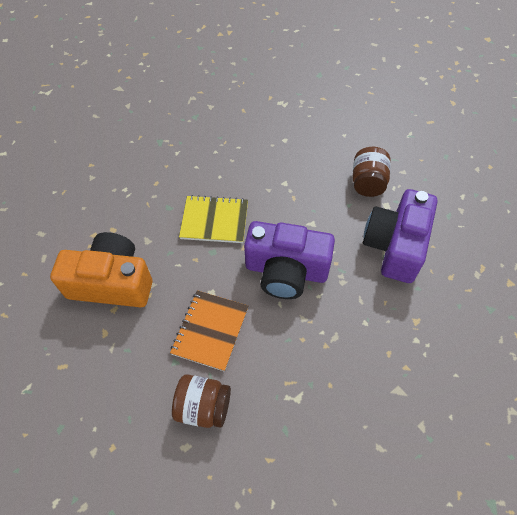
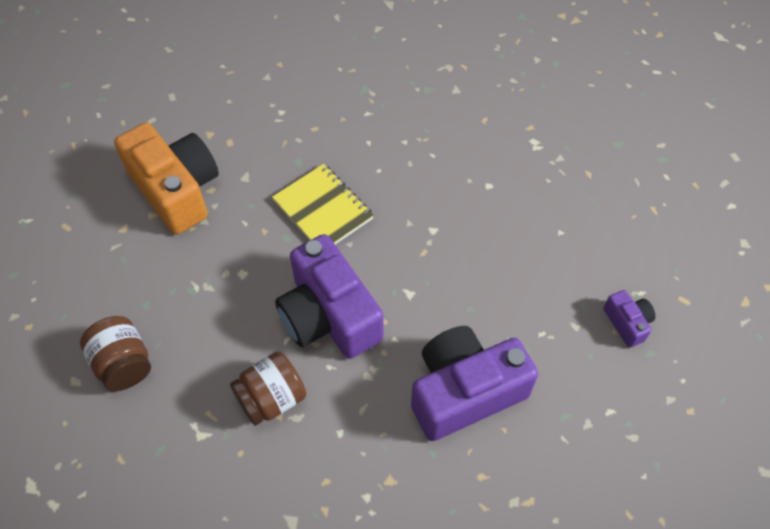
camera: 45 degrees right, 0 degrees up
orange notebook [170,290,249,372] -> none
brown jar [352,147,391,197] -> brown jar moved to [230,351,306,426]
none -> purple camera [604,290,656,348]

